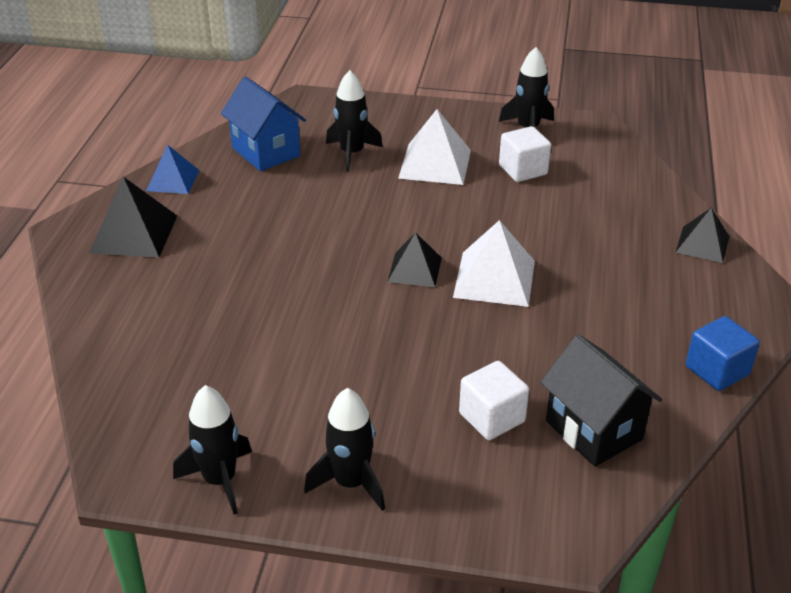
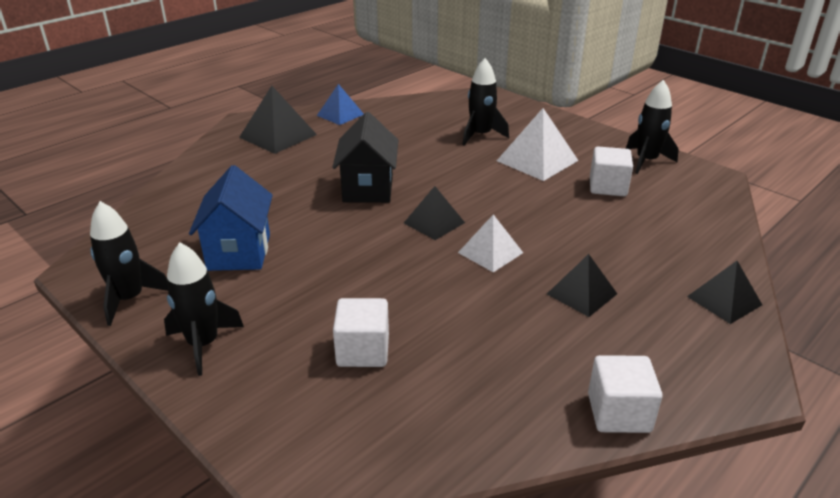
camera: 35 degrees right, 5 degrees down
blue house [221,76,306,171] -> blue house moved to [189,165,273,271]
white pyramid [453,220,535,307] -> white pyramid [458,214,523,272], size x0.65
black house [540,334,662,467] -> black house moved to [332,112,398,203]
blue cube [686,316,760,391] -> white cube [588,355,662,433]
none -> black pyramid [547,254,617,317]

